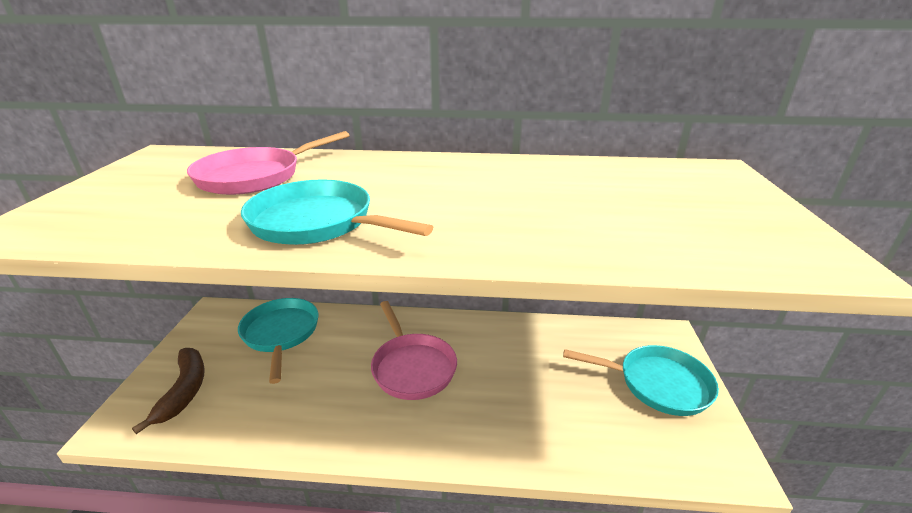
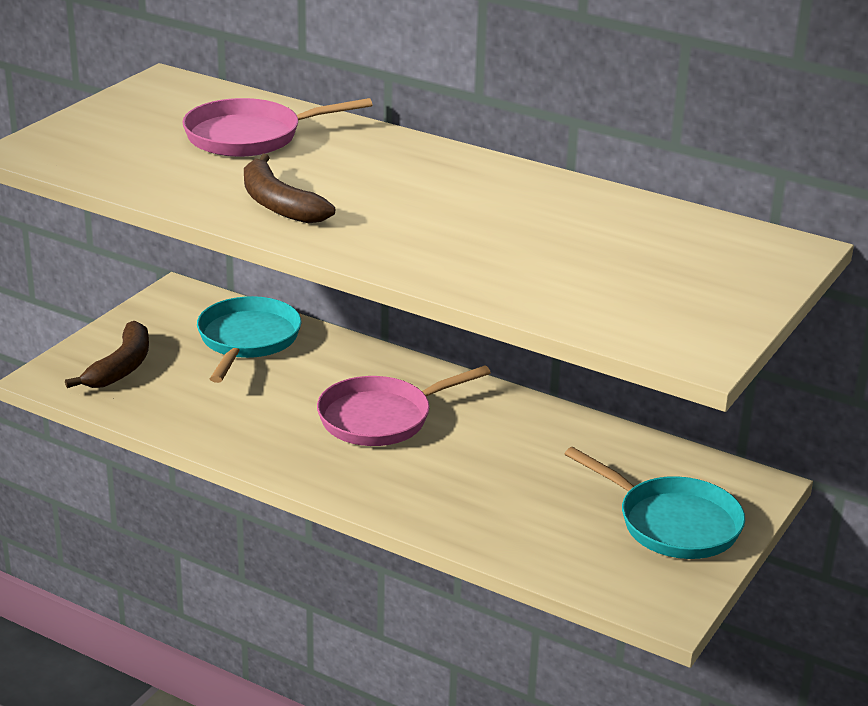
camera: 25 degrees right, 0 degrees up
turquoise pan [241,179,433,245] -> brown banana [244,154,335,223]
pink pan [371,301,457,400] -> pink pan turned 60 degrees clockwise [317,365,491,446]

